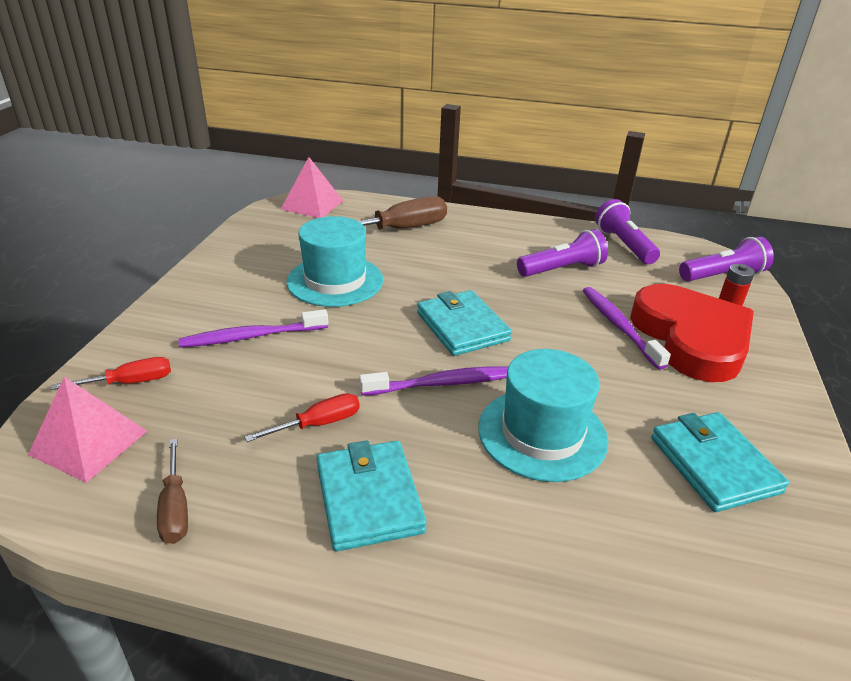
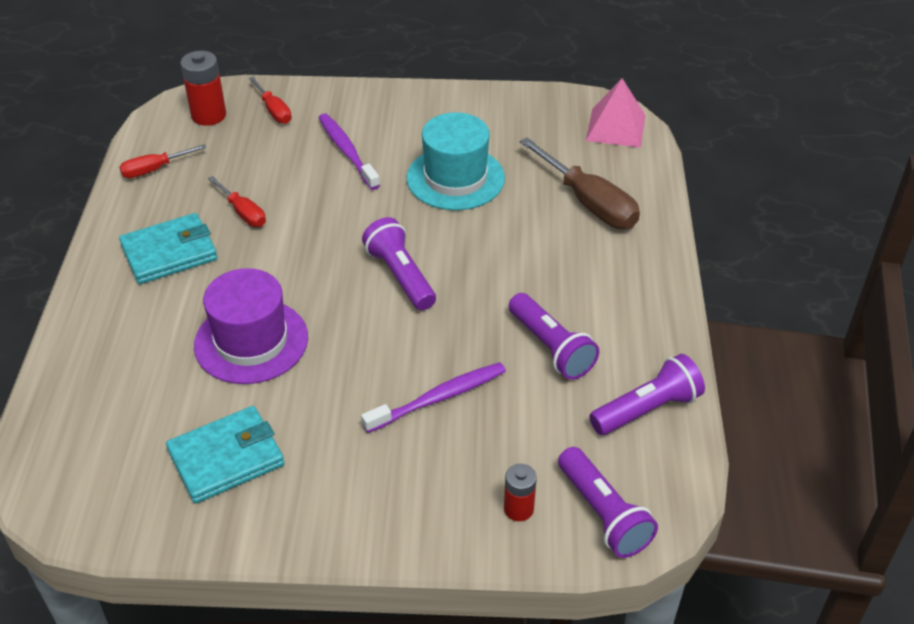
camera: 80 degrees right, 10 degrees up
pink pyramid [28,377,147,483] -> red battery [180,51,226,126]
brown screwdriver [157,439,188,544] -> red screwdriver [119,144,207,178]
purple toothbrush [359,366,508,396] -> none
turquoise wallet [417,290,512,356] -> purple flashlight [362,217,436,310]
turquoise hat [478,349,608,482] -> purple hat [194,268,308,384]
red heart [630,284,754,382] -> none

